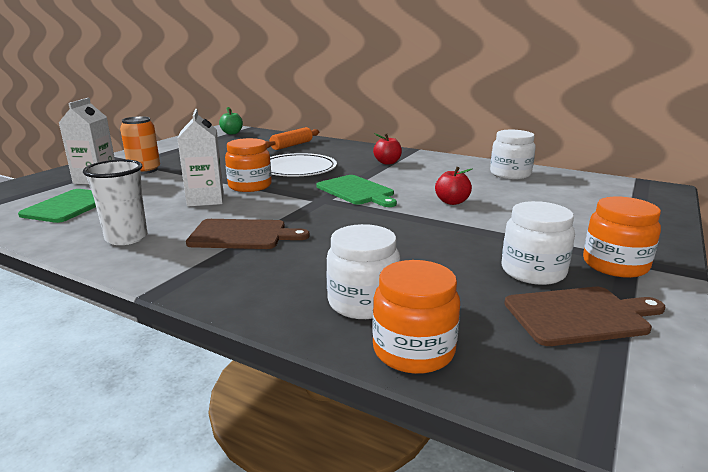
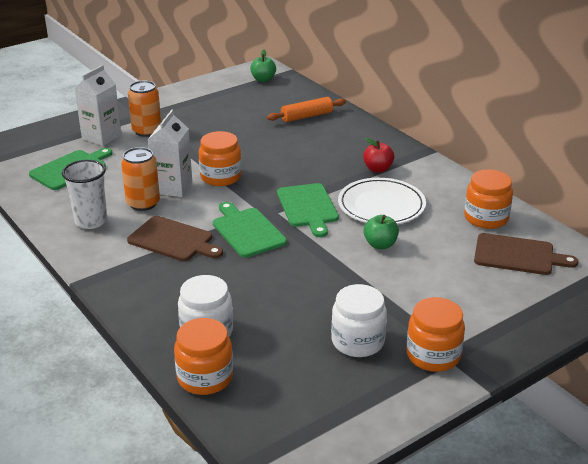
camera: 25 degrees right, 10 degrees up
white plate [270,153,337,177] -> white plate moved to [338,178,426,224]
red apple [435,167,472,205] -> green apple [363,215,399,249]
white jar [490,130,536,179] -> orange jar [464,169,513,229]
brown cutting board [504,287,665,346] -> brown cutting board moved to [474,233,579,275]
none -> orange can [121,147,160,211]
none -> green cutting board [213,202,287,258]

